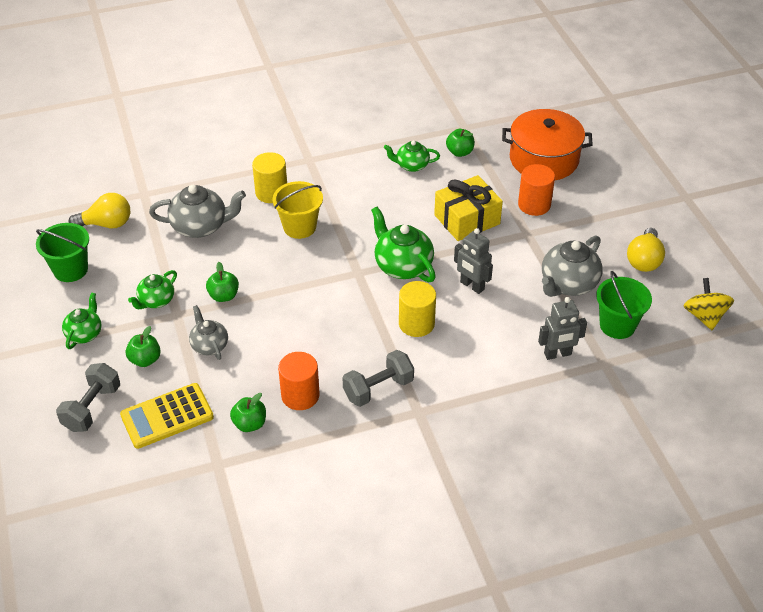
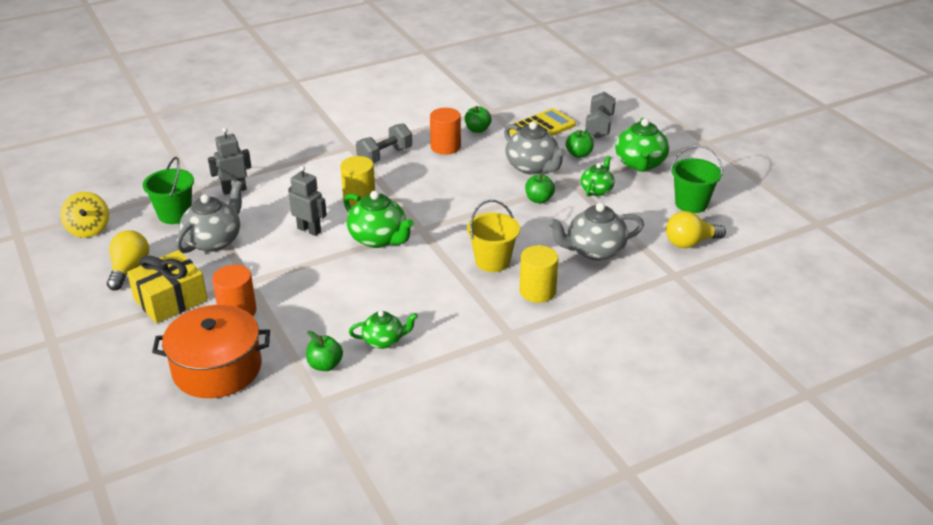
camera: 170 degrees right, 10 degrees down
green teapot [62,293,102,349] -> green teapot [615,118,669,172], size x1.63
grey teapot [189,305,228,360] -> grey teapot [504,121,566,175], size x1.63
yellow gift [434,175,503,241] -> yellow gift moved to [127,250,208,323]

